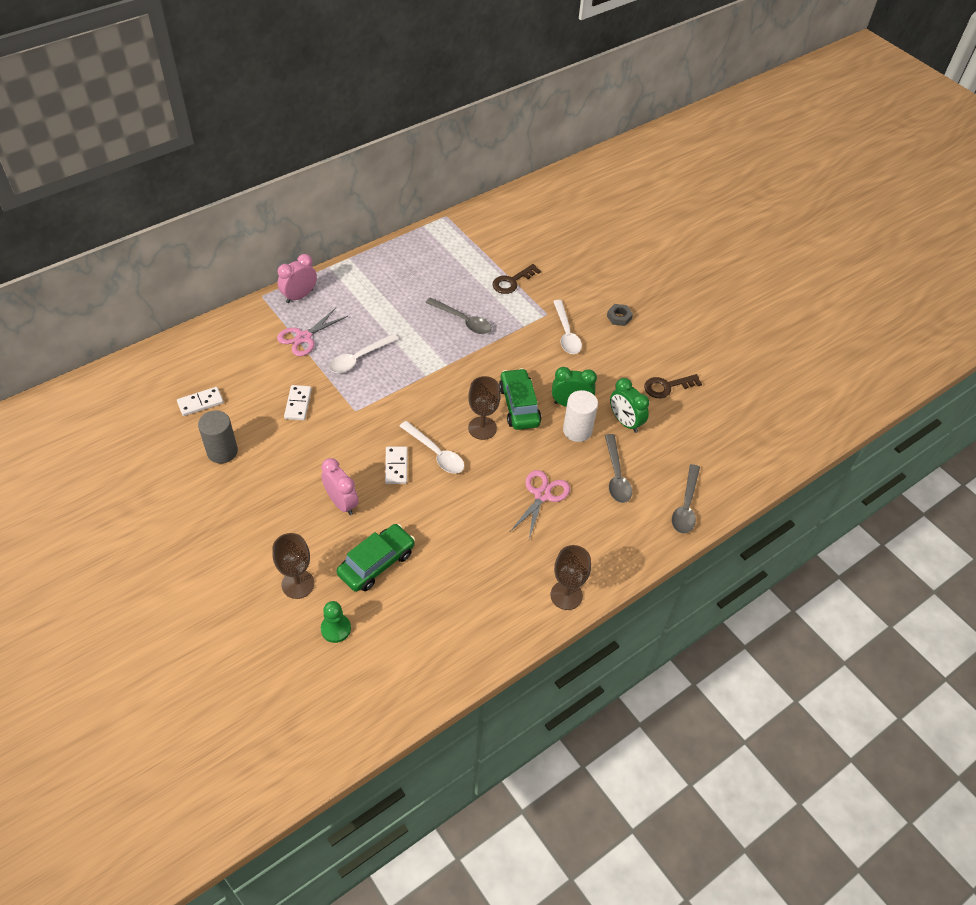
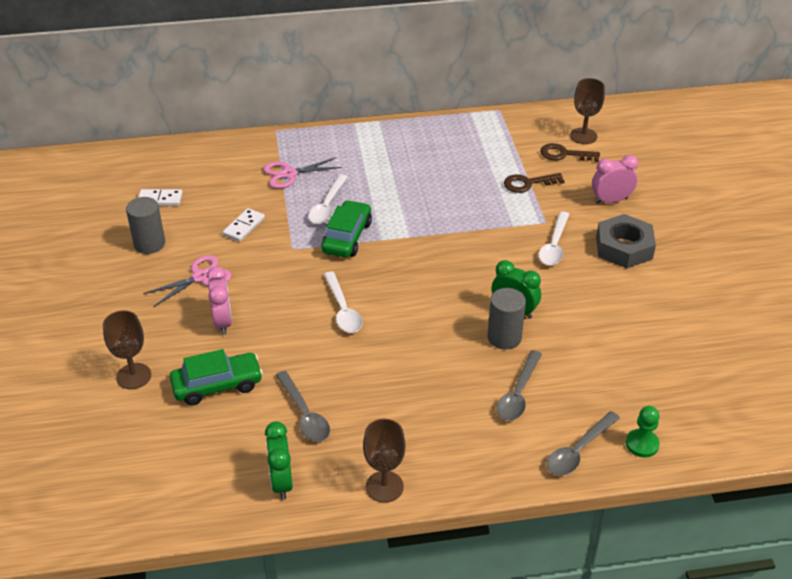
camera: 30 degrees right, 10 degrees down
pink clock [277,254,317,303] -> pink clock moved to [592,155,638,204]
green pawn [321,601,351,643] -> green pawn moved to [626,406,660,458]
white spoon [329,334,399,373] -> white spoon turned 60 degrees counterclockwise [308,174,348,224]
white domino [385,446,408,484] -> none
grey spoon [425,297,492,334] -> grey spoon moved to [275,371,330,442]
brown goblet [468,376,501,440] -> brown goblet moved to [570,78,605,144]
green car [499,368,541,430] -> green car moved to [321,200,372,258]
pink scissors [510,470,570,539] -> pink scissors moved to [143,255,232,307]
white cylinder [563,390,598,442] -> grey cylinder [487,288,526,349]
grey nut [607,304,633,326] -> grey nut [596,214,656,268], size x2.10
green clock [610,378,649,433] -> green clock moved to [265,422,293,500]
brown key [644,374,702,398] -> brown key moved to [540,143,600,162]

